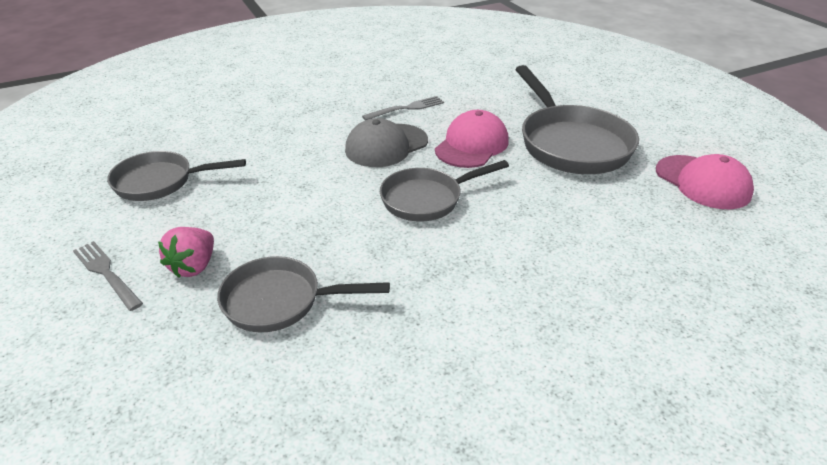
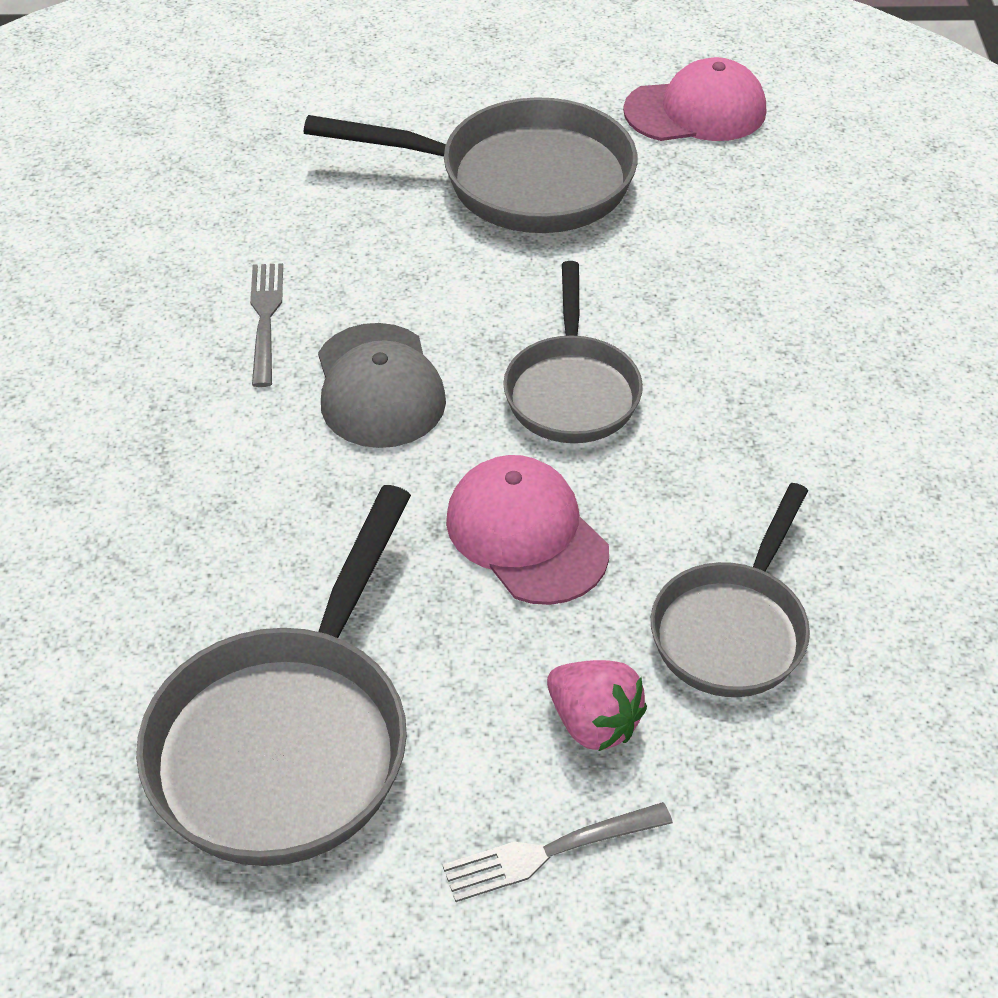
camera: 65 degrees left, 10 degrees up
grey pan [107,151,246,201] -> grey pan [136,485,411,866], size x1.58
pink cap [435,110,509,168] -> pink cap moved to [446,455,609,605]

